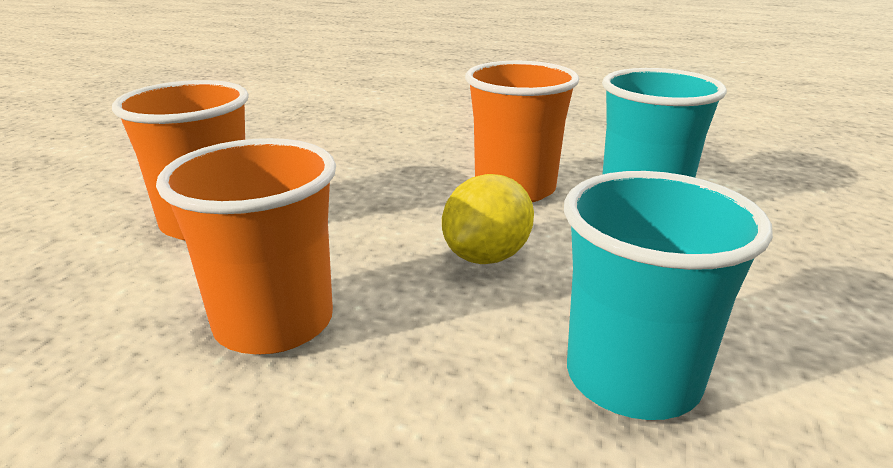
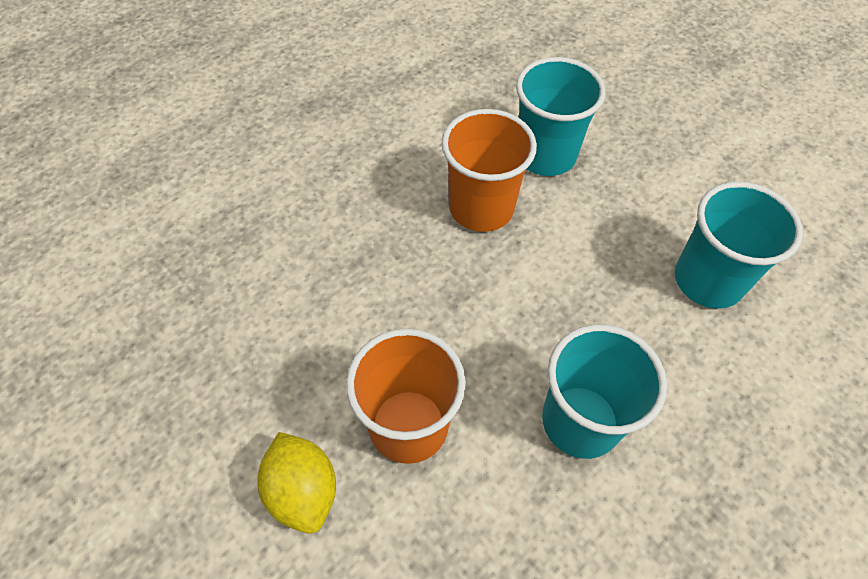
camera: 60 degrees left, 30 degrees up
orange cup [156,138,336,354] -> turquoise cup [542,324,667,459]
yellow lemon [442,174,534,264] -> yellow lemon moved to [257,432,336,534]

